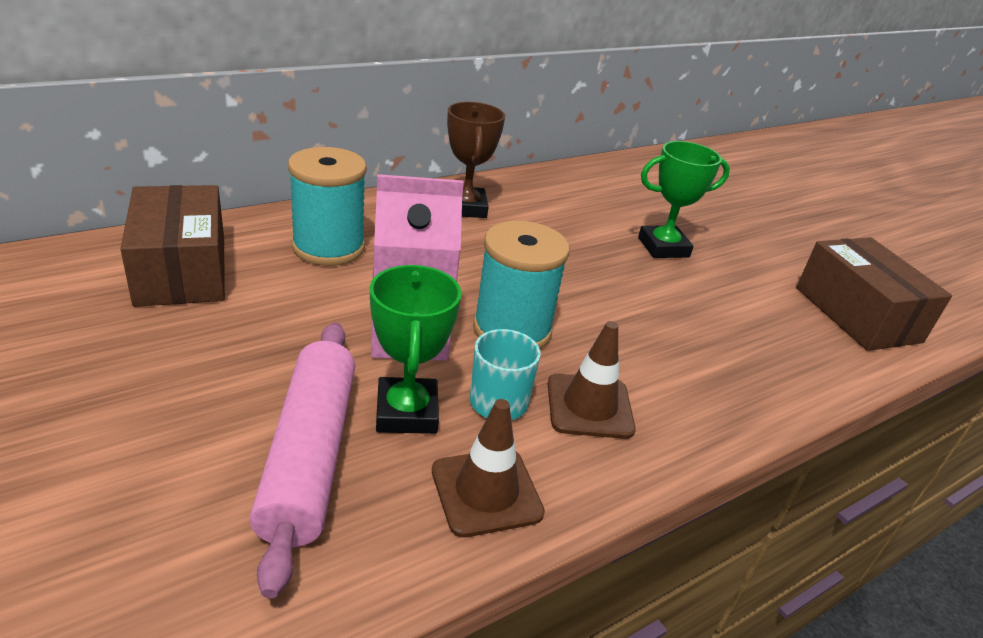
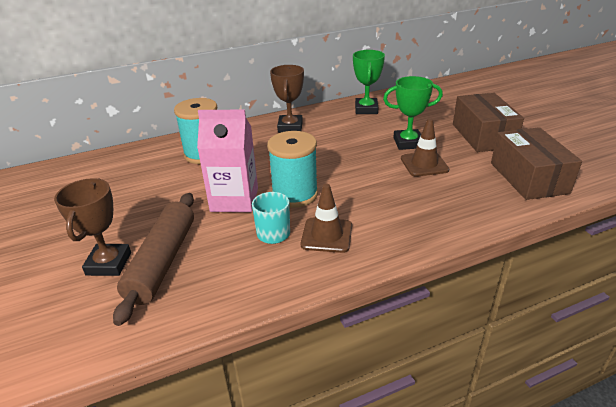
camera: 15 degrees right, 0 degrees up
brown box [120,185,225,307] -> brown box moved to [453,93,524,152]
pink rolling pin [250,322,355,598] -> brown rolling pin [113,193,194,326]
green trophy [370,265,461,434] -> green trophy moved to [353,50,385,114]
brown traffic cone [432,399,545,537] -> brown traffic cone moved to [401,118,449,177]
none -> brown trophy [54,178,131,276]

